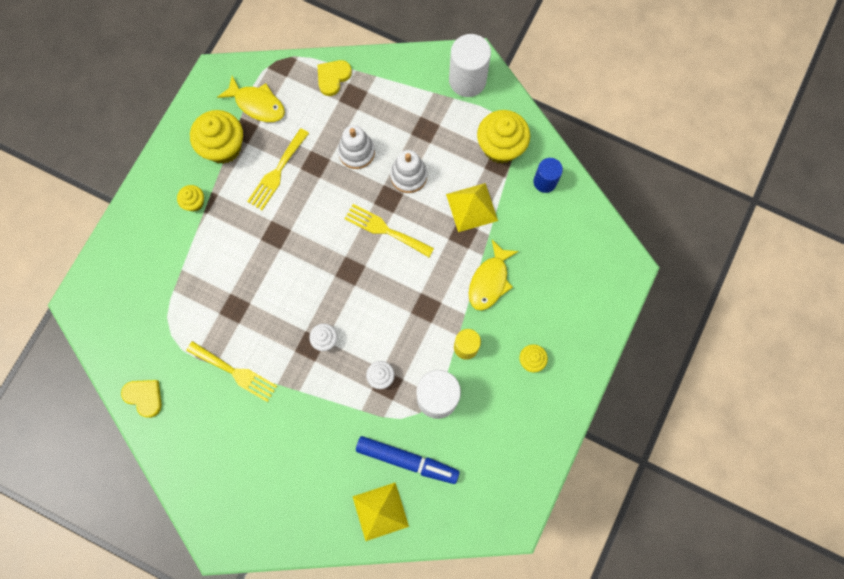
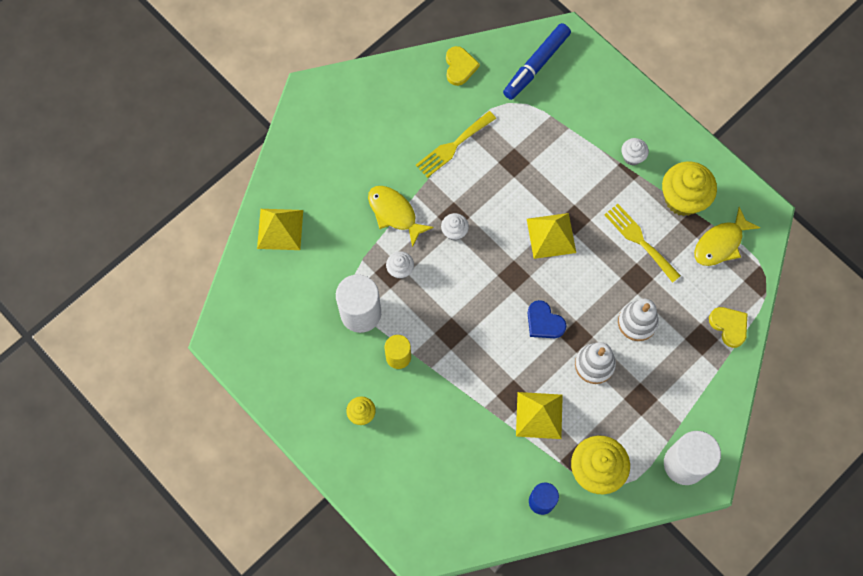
camera: 110 degrees right, 5 degrees down
yellow heart [121,380,162,418] -> yellow heart turned 60 degrees counterclockwise [446,46,480,86]
yellow cupcake [177,185,204,211] -> white cupcake [622,138,649,166]
yellow fork [344,204,434,257] -> blue heart [528,300,567,338]
blue marker [356,436,460,484] -> blue marker moved to [503,23,571,100]
yellow fish [469,240,519,311] -> yellow fish moved to [368,186,434,248]
none -> yellow pyramid [527,213,576,259]

